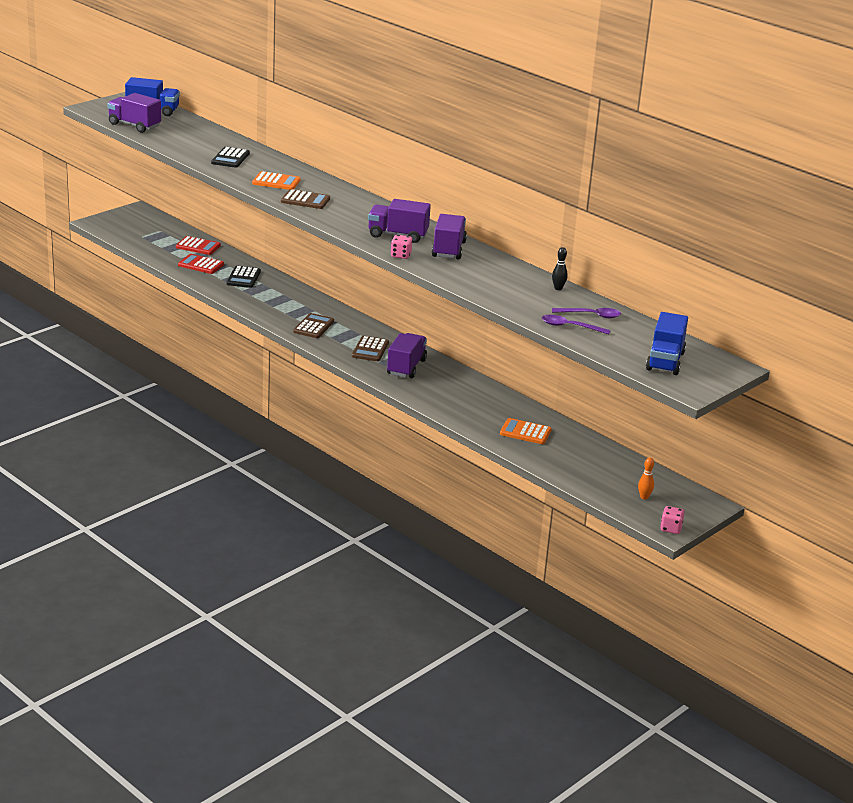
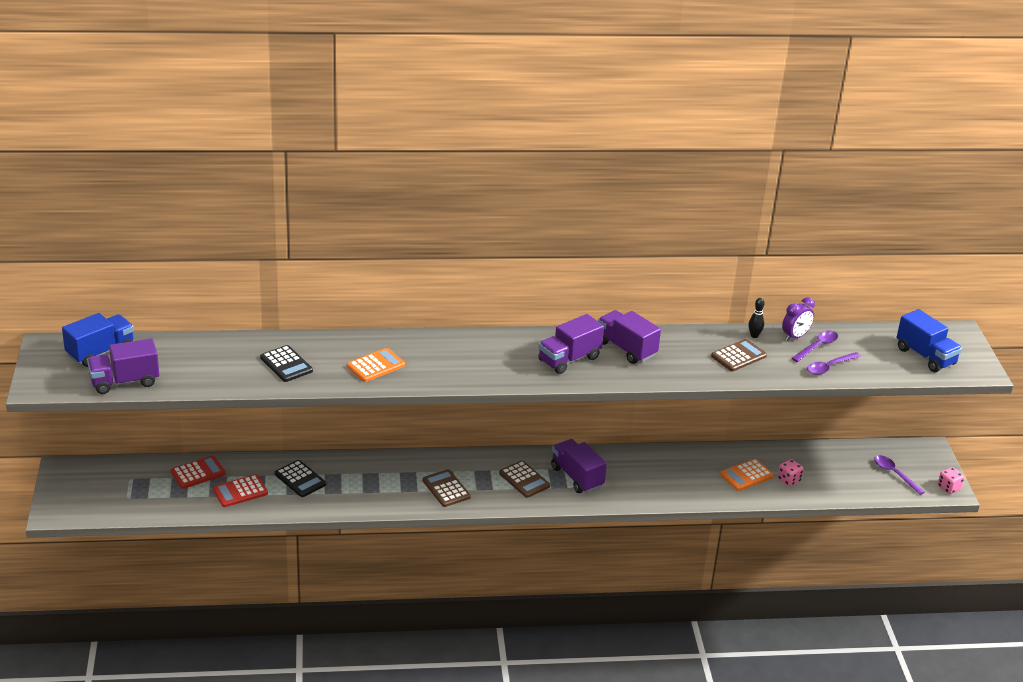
camera: 50 degrees left, 5 degrees up
brown calculator [281,189,330,209] -> brown calculator moved to [711,339,767,371]
pink dice [390,235,413,259] -> pink dice moved to [778,459,804,486]
orange bowling pin [638,458,654,500] -> purple spoon [874,455,925,495]
none -> purple clock [782,297,815,341]

